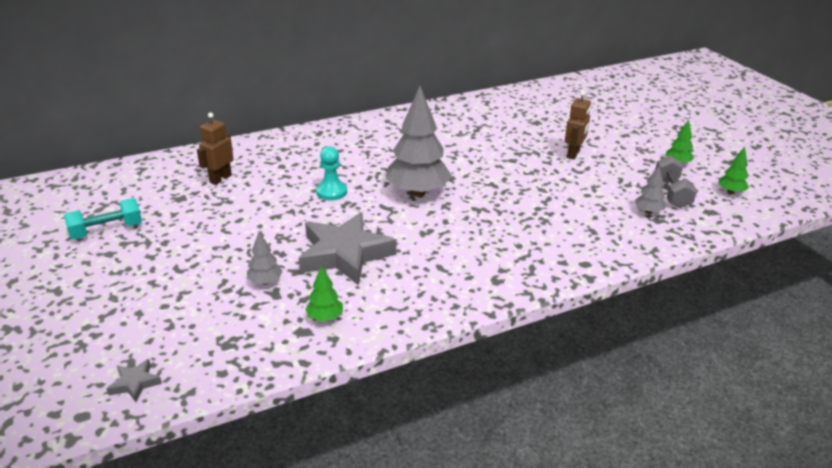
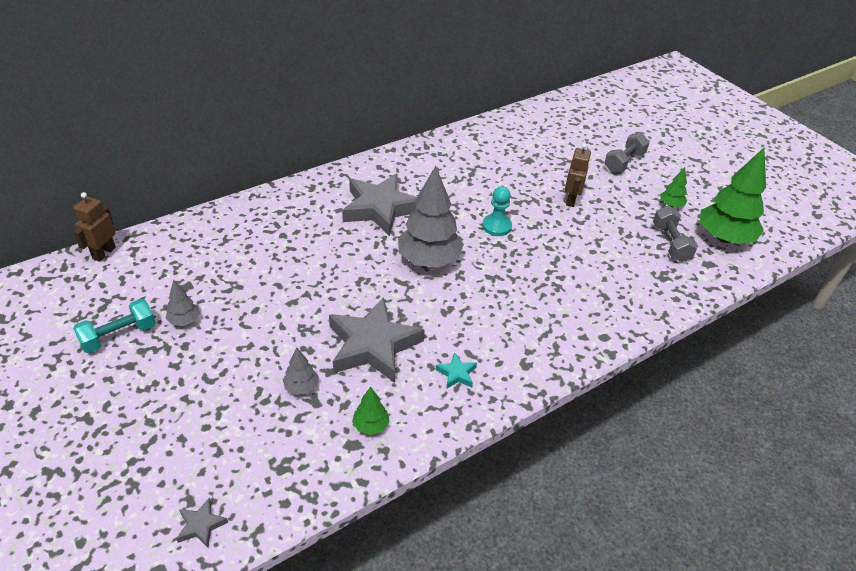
camera: 10 degrees left, 10 degrees up
brown robot [197,113,234,185] -> brown robot moved to [73,192,116,262]
turquoise pawn [316,146,347,200] -> turquoise pawn moved to [482,186,512,236]
grey tree [635,165,666,214] -> grey tree moved to [166,280,200,326]
green tree [718,147,749,194] -> green tree [700,148,766,244], size x2.20
none -> grey star [342,174,417,236]
none -> turquoise star [435,352,477,389]
none -> grey dumbbell [604,133,650,173]

